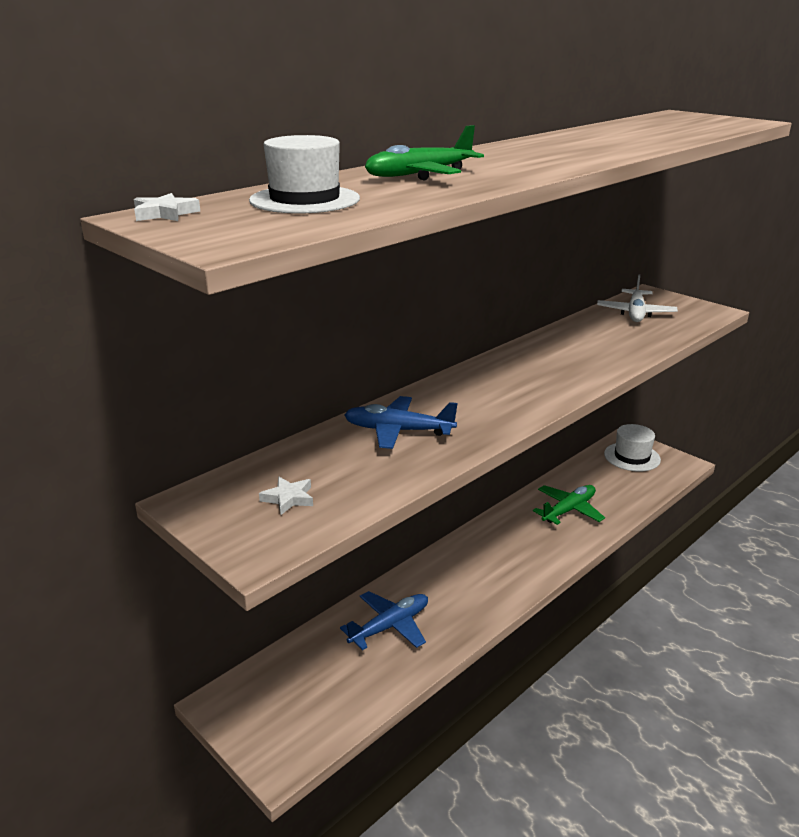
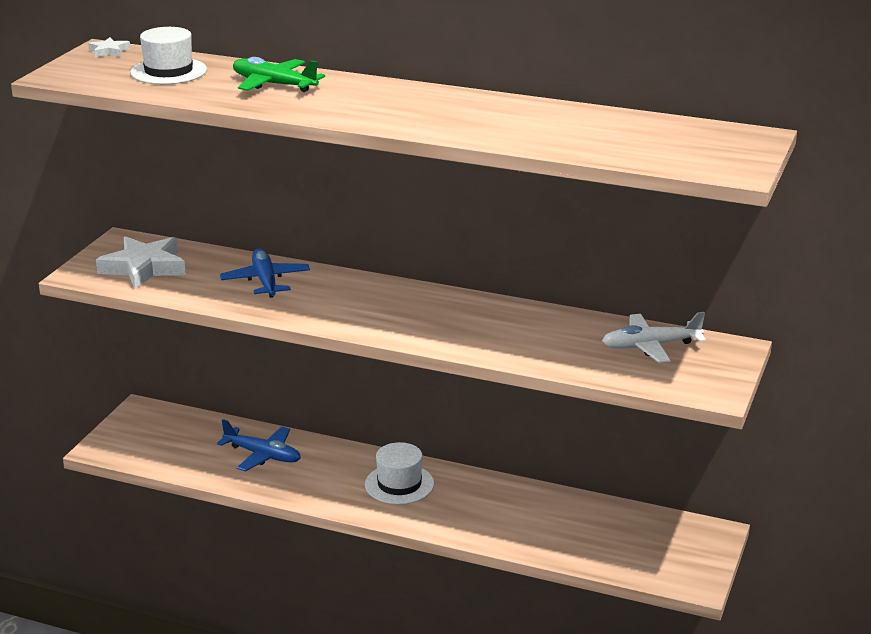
camera: 65 degrees right, 0 degrees up
white star [259,477,313,515] -> white star [96,236,186,289], size x2.21
green plane [533,485,605,525] -> none
white hat [604,424,661,472] -> white hat moved to [365,442,434,505]

